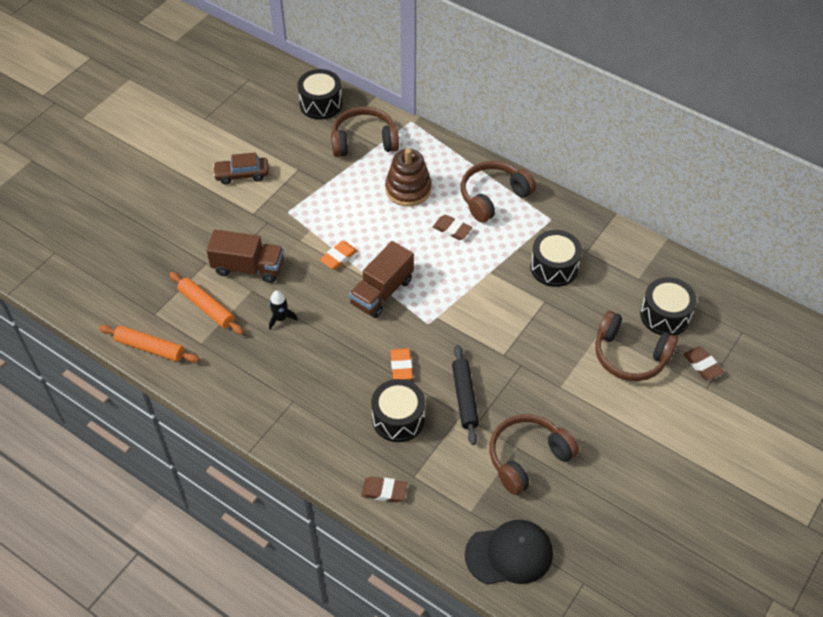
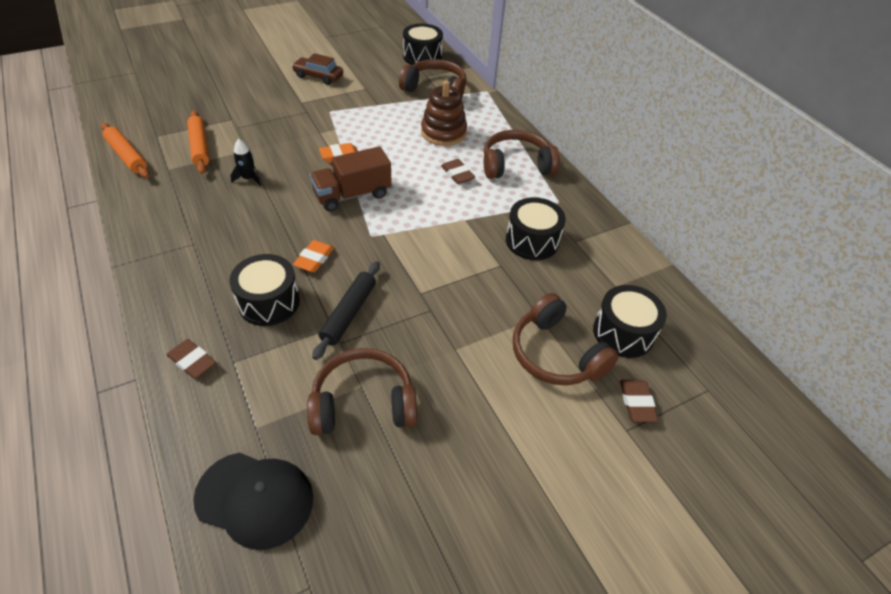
camera: 25 degrees right, 5 degrees down
brown truck [206,230,284,283] -> none

